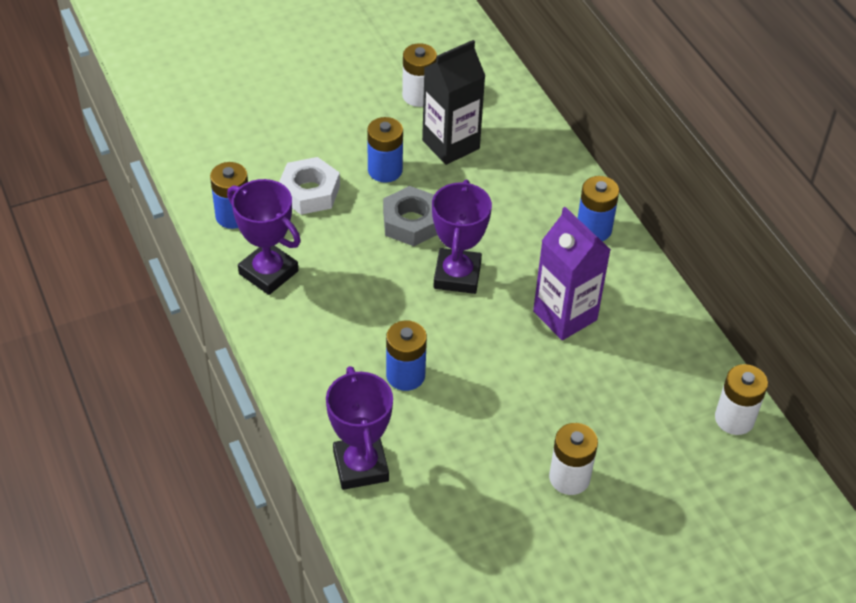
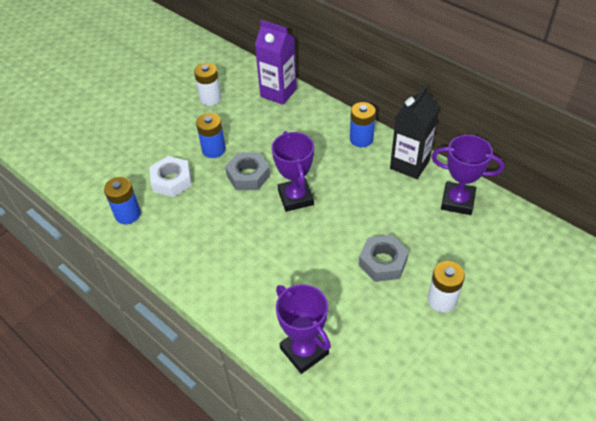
camera: 20 degrees left, 0 degrees up
purple trophy [227,179,301,295] -> purple trophy moved to [431,135,504,215]
blue battery [386,320,427,391] -> none
black carton [422,40,485,165] -> black carton moved to [390,85,439,179]
purple carton [533,207,611,340] -> purple carton moved to [255,20,297,105]
white battery [715,364,768,435] -> none
none -> grey nut [359,235,409,282]

